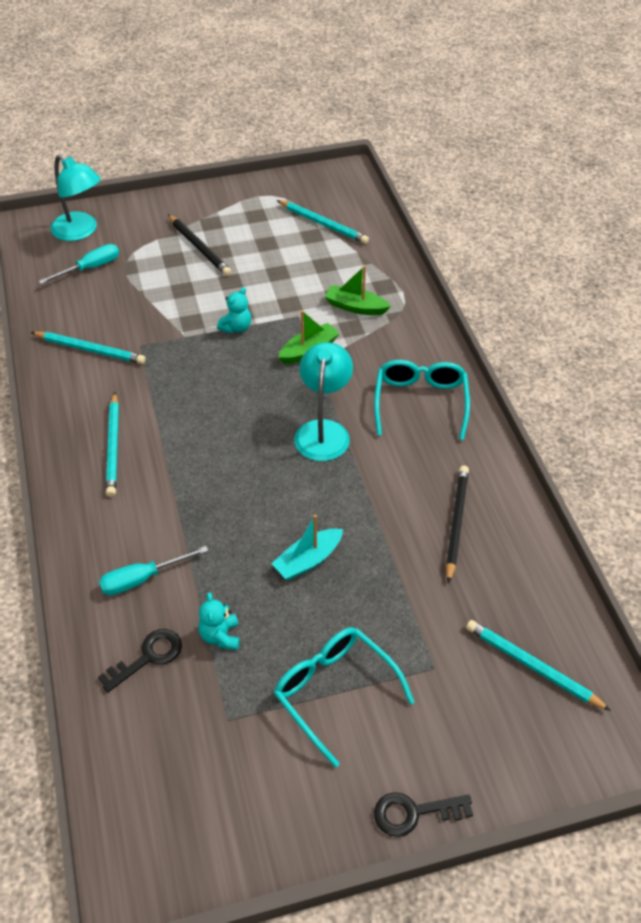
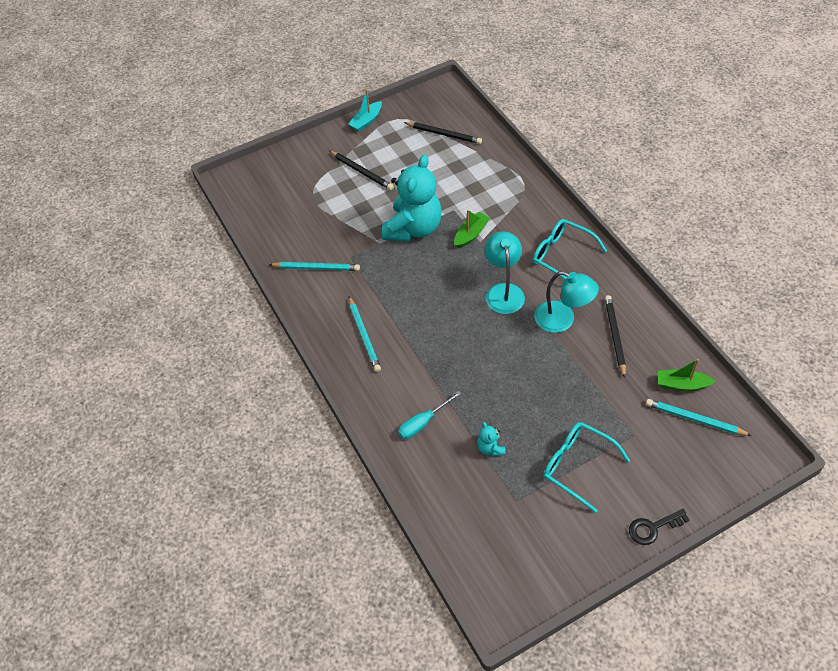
camera: 10 degrees left, 5 degrees up
turquoise screwdriver [39,244,119,284] -> none
turquoise lamp [51,155,101,241] -> turquoise lamp moved to [534,271,599,333]
black key [98,629,182,692] -> none
turquoise teddy bear [217,287,251,333] -> turquoise teddy bear [382,155,442,242], size x2.48
turquoise boat [271,515,343,580] -> turquoise boat moved to [348,89,382,132]
turquoise pencil [277,200,369,244] -> black pencil [404,122,482,144]
green boat [325,265,391,315] -> green boat moved to [658,359,716,391]
turquoise glasses [374,360,470,440] -> turquoise glasses turned 45 degrees counterclockwise [533,219,607,280]

